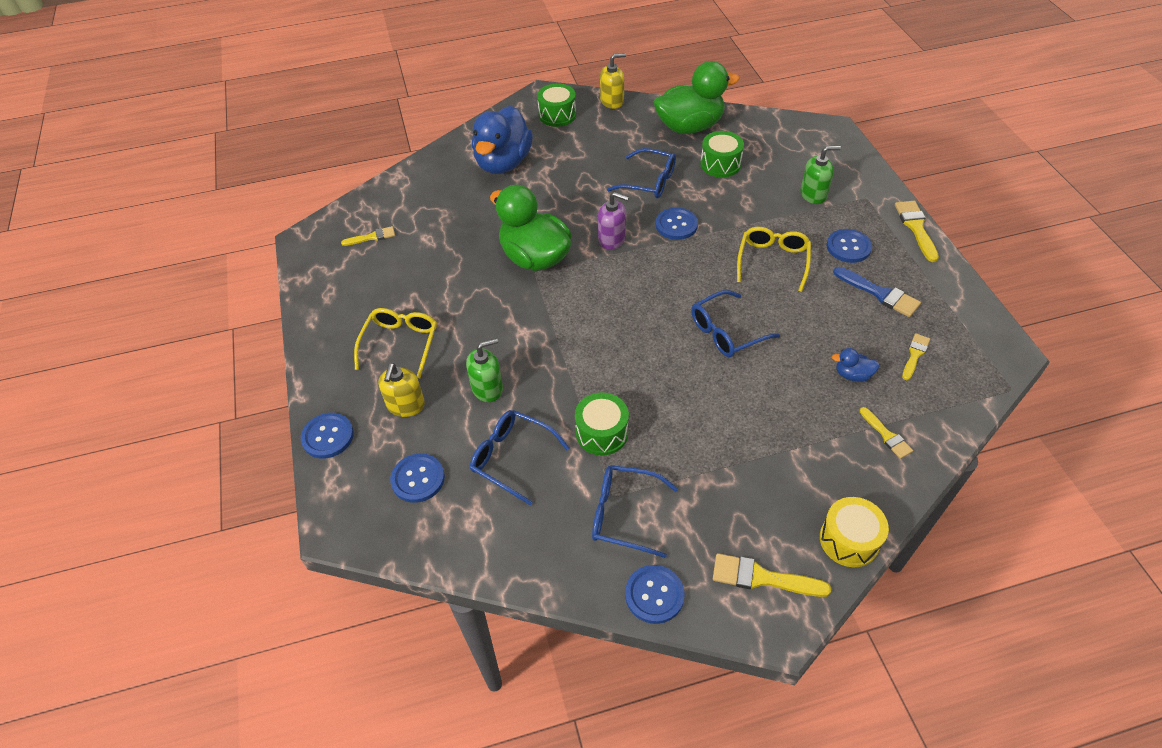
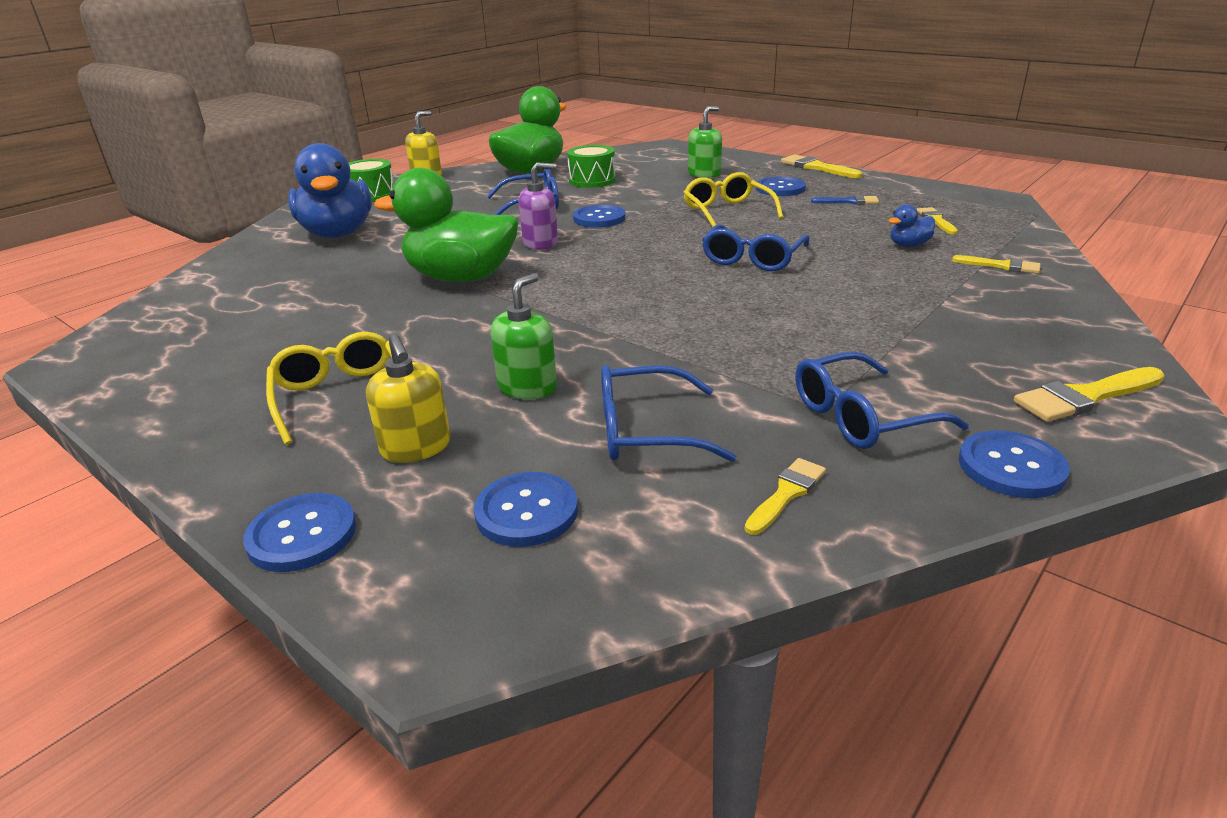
camera: 35 degrees left, 20 degrees down
yellow brush [341,226,395,246] -> yellow brush moved to [745,458,826,535]
green drum [575,393,629,456] -> none
yellow drum [820,497,889,567] -> none
blue brush [833,267,921,317] -> blue brush [811,195,879,205], size x0.64

